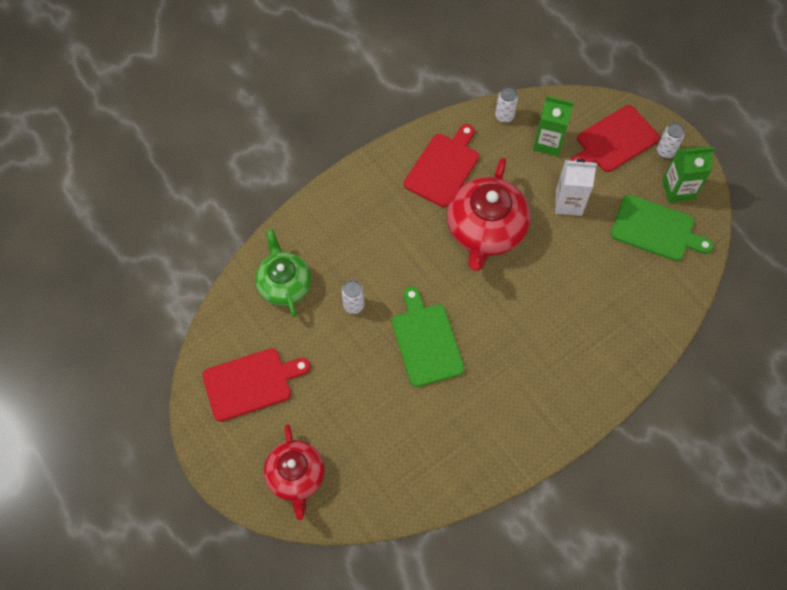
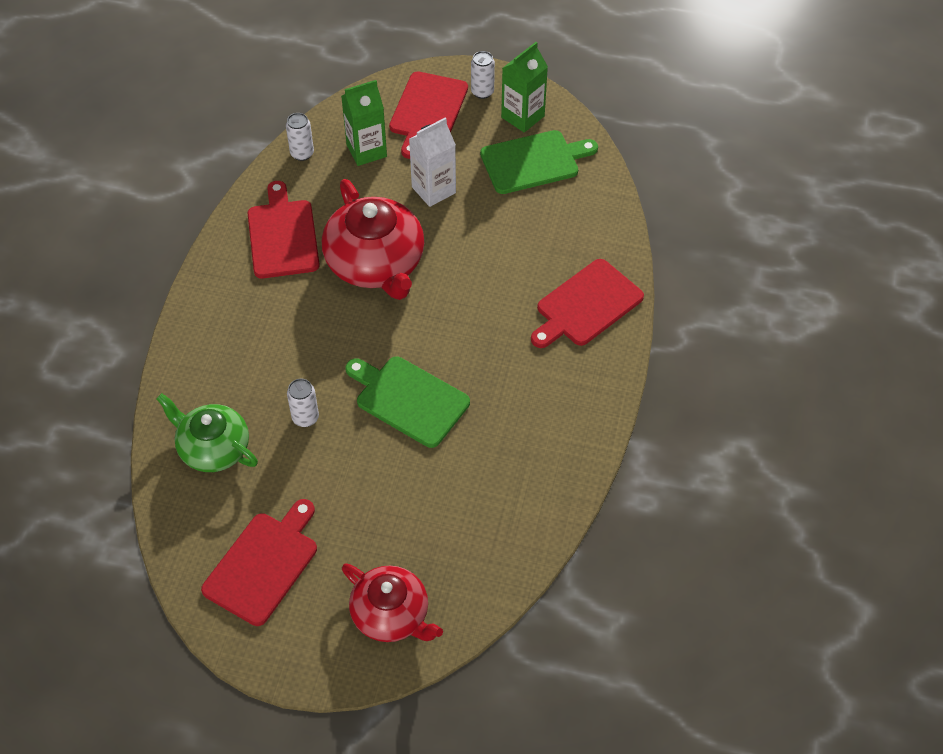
camera: 40 degrees left, 10 degrees down
none -> red cutting board [531,259,644,348]

